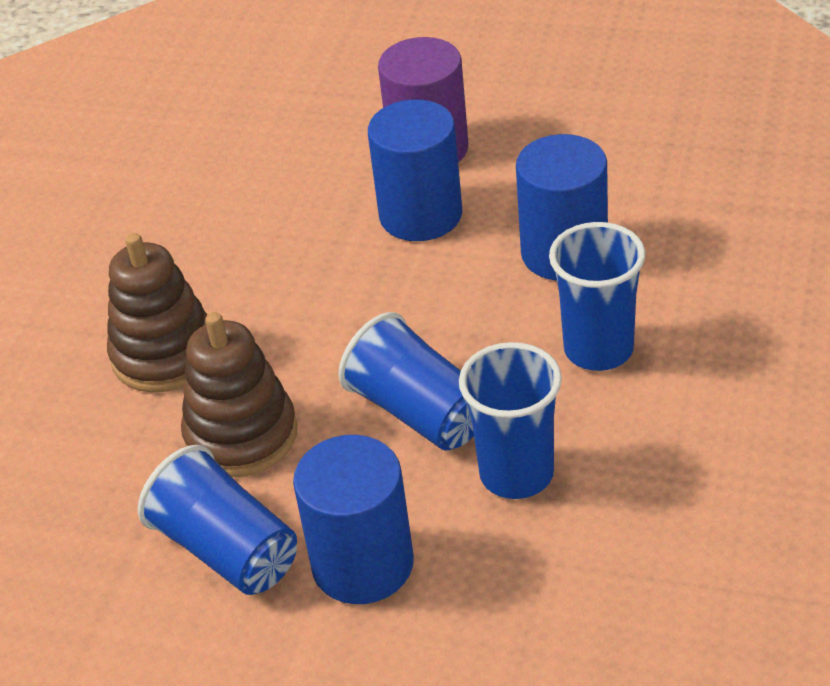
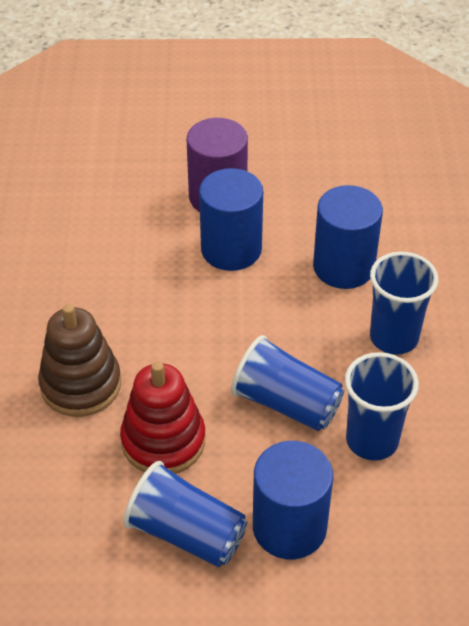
camera: 20 degrees left, 5 degrees up
brown stacking toy [181,312,297,477] -> red stacking toy [120,361,205,474]

